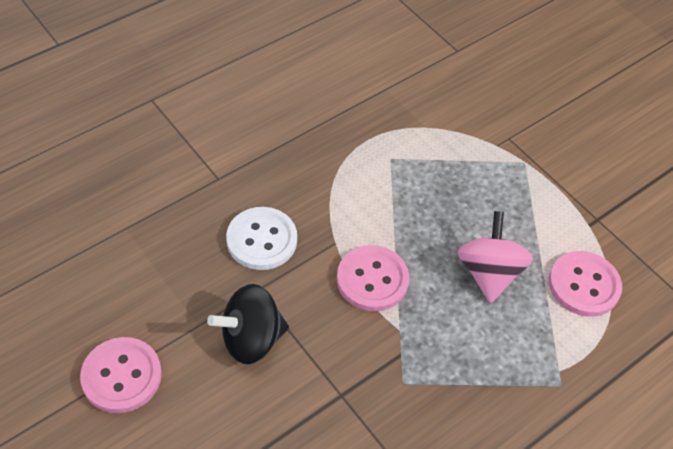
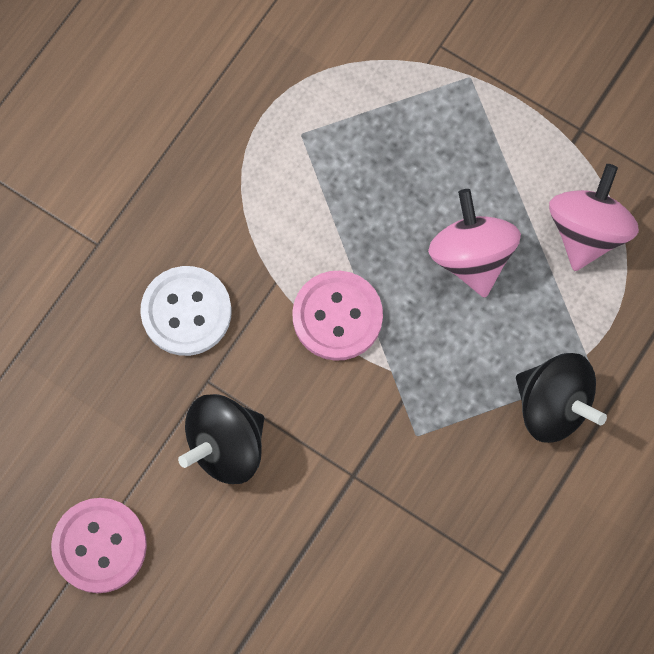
camera: 15 degrees left, 20 degrees up
pink button [549,251,622,317] -> pink spinning top [549,164,639,271]
none -> black spinning top [516,353,607,443]

